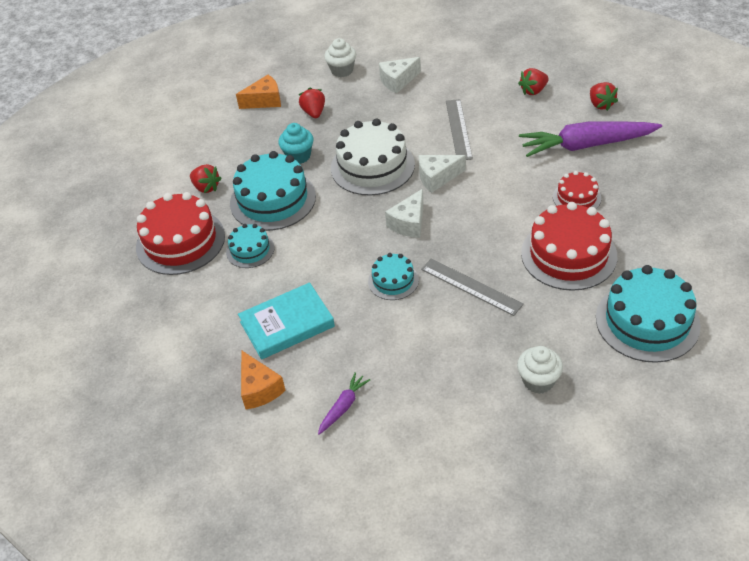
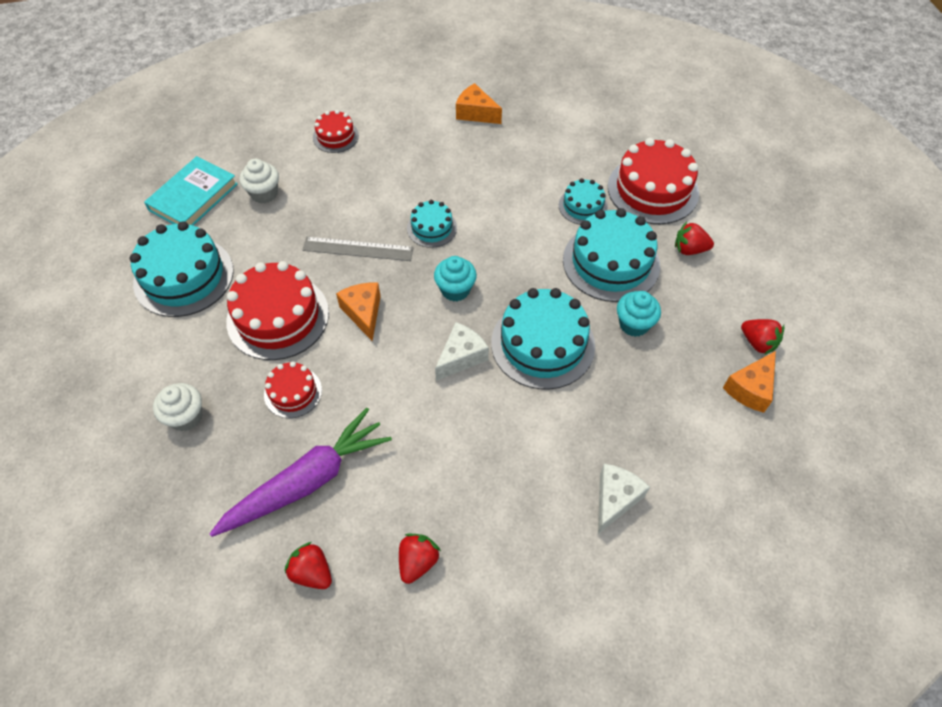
camera: 145 degrees right, 10 degrees up
turquoise book [238,282,335,360] -> turquoise book moved to [144,156,238,226]
red strawberry [299,88,325,118] -> red strawberry moved to [741,319,784,355]
purple carrot [318,372,370,435] -> none
white cupcake [324,38,356,77] -> white cupcake moved to [153,383,202,431]
white cake [331,119,415,196] -> turquoise cake [491,288,595,389]
white cheese [385,189,423,238] -> turquoise cupcake [434,256,477,302]
grey ruler [446,99,473,160] -> none
none -> red cake [313,110,359,153]
none -> orange cheese [336,283,381,341]

